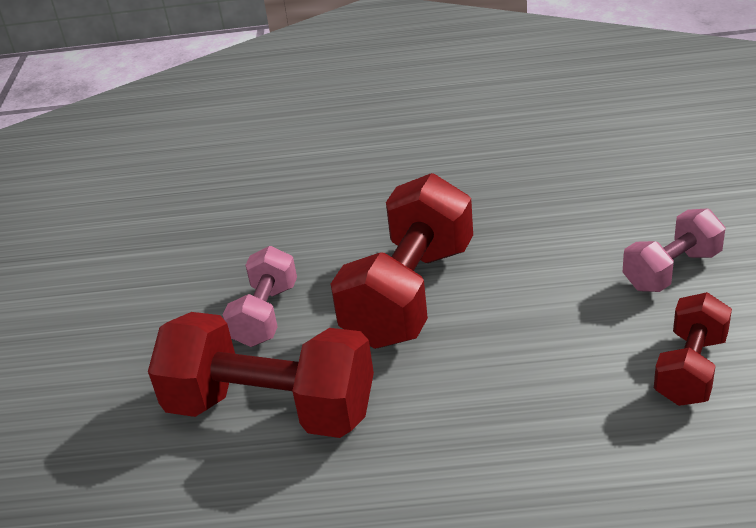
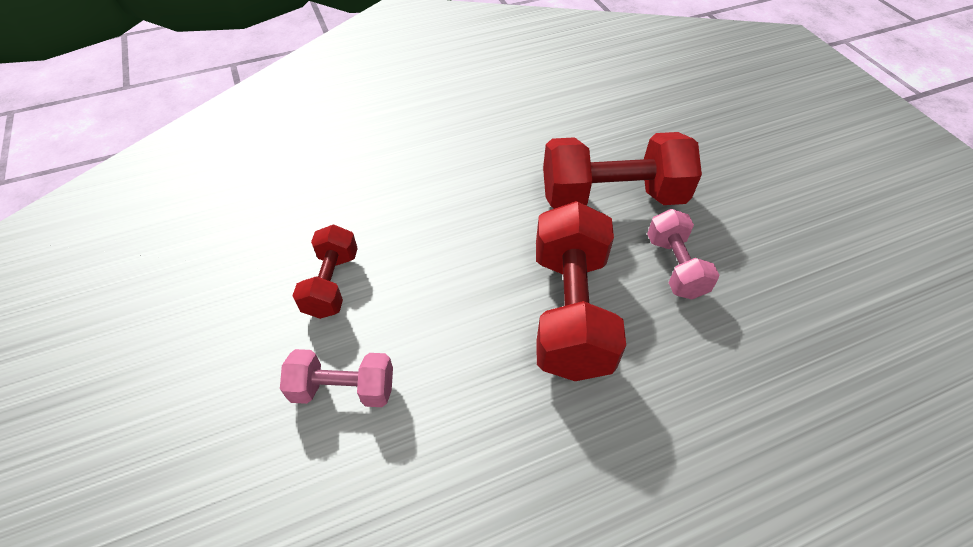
camera: 155 degrees right, 15 degrees up
pink dumbbell [623,208,725,292] -> pink dumbbell turned 60 degrees clockwise [280,349,393,407]

